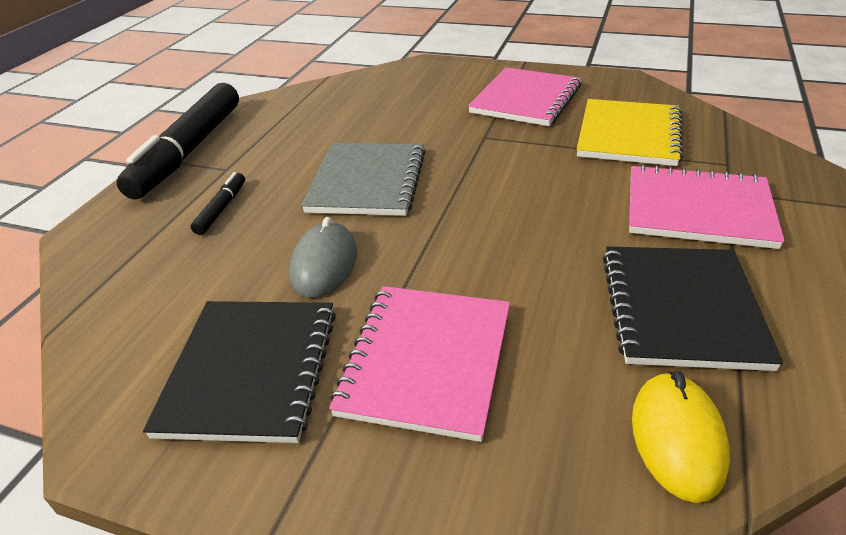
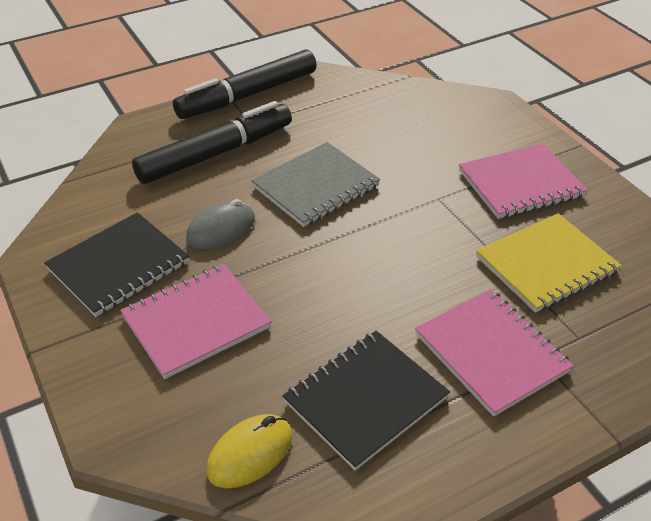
camera: 40 degrees right, 5 degrees up
black marker [191,172,245,235] -> black marker [132,101,292,184], size x2.38

